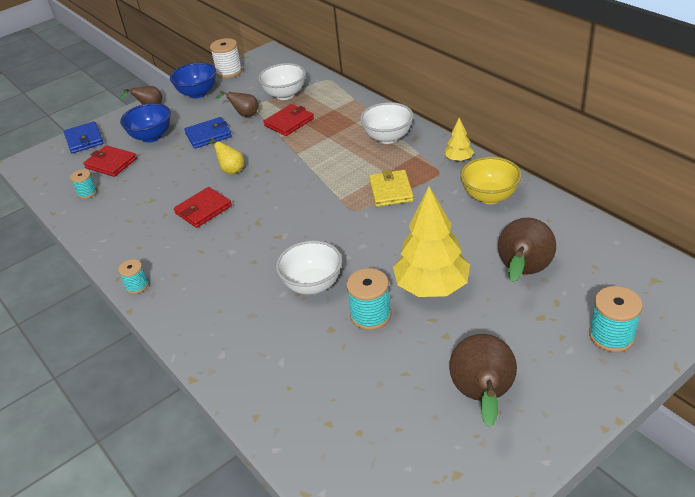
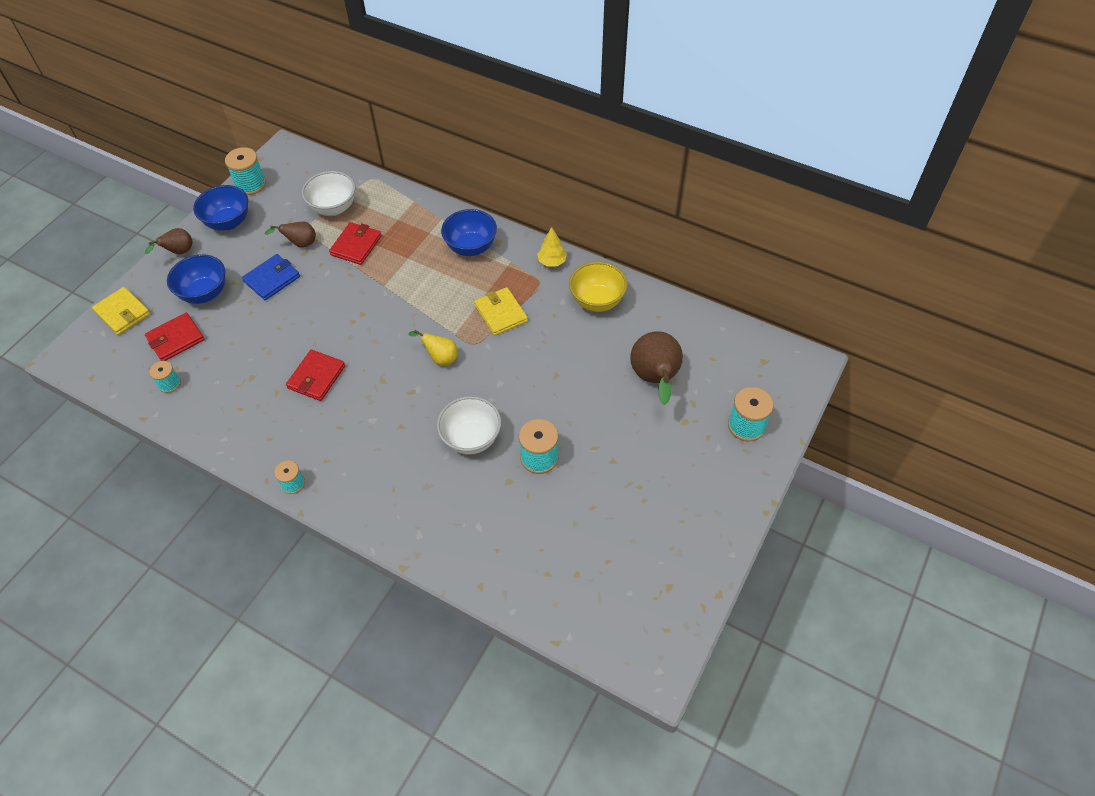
camera: 25 degrees left, 15 degrees up
blue wallet [64,121,104,153] -> yellow wallet [92,287,150,335]
red wallet [83,145,137,177] -> red wallet turned 45 degrees counterclockwise [145,313,205,361]
yellow pear [208,137,244,174] -> yellow pear moved to [408,330,458,366]
white spool [210,38,242,78] -> turquoise spool [225,147,266,195]
white bowl [360,102,413,144] -> blue bowl [441,209,497,256]
yellow tree [393,187,470,297] -> none
brown pear [449,334,517,427] -> none

